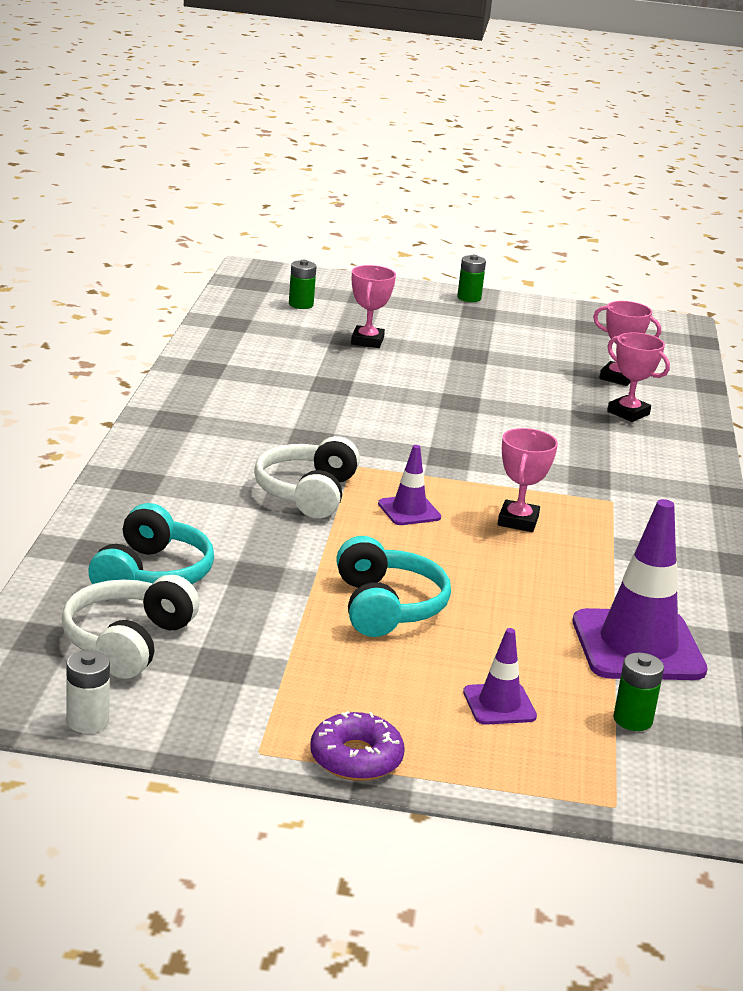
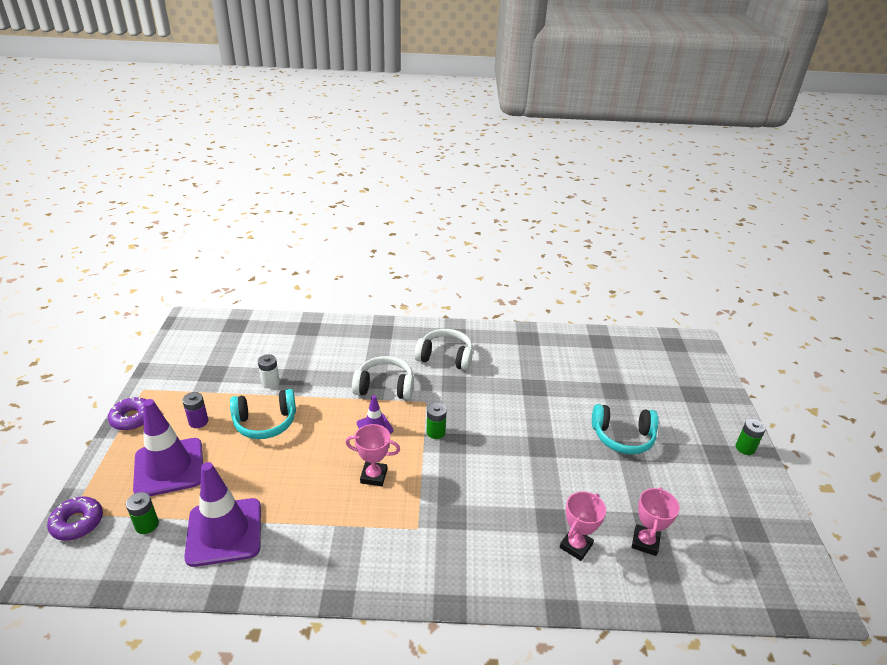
camera: 85 degrees right, 10 degrees up
white headphones [62,575,199,679] -> white headphones moved to [414,329,473,371]
white battery [66,650,110,733] -> white battery moved to [258,354,280,388]
turquoise headphones [88,503,214,584] -> turquoise headphones moved to [592,404,658,454]
green battery [289,260,317,309] -> green battery moved to [427,403,447,439]
pink trophy [351,265,396,348] -> none
purple traffic cone [463,628,537,725] -> purple traffic cone [133,399,203,496], size x1.99
none -> purple donut [47,497,103,541]
none -> purple battery [182,392,208,428]

